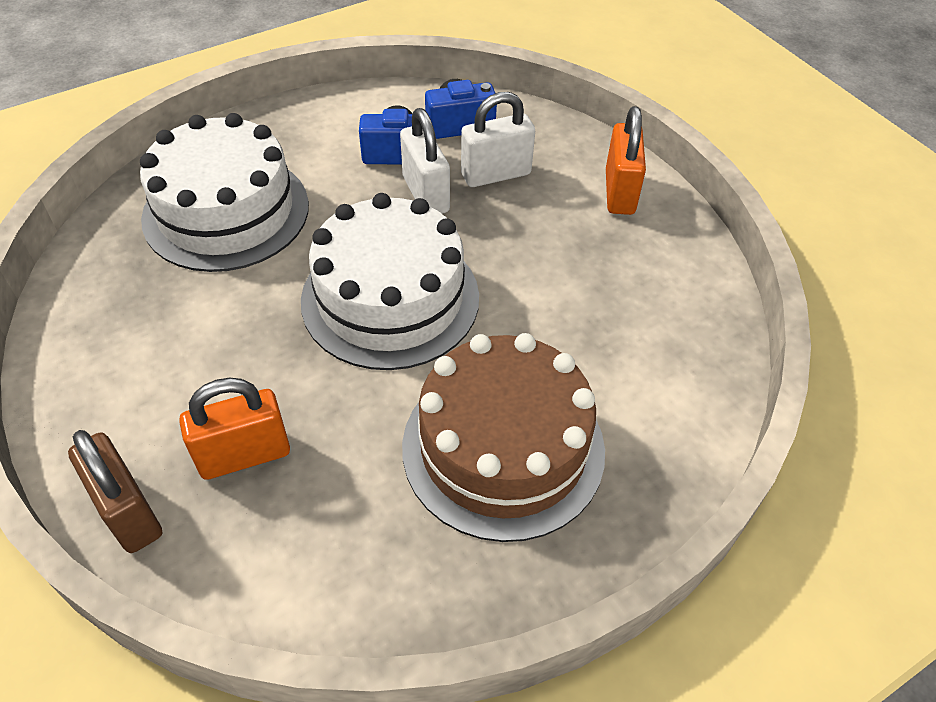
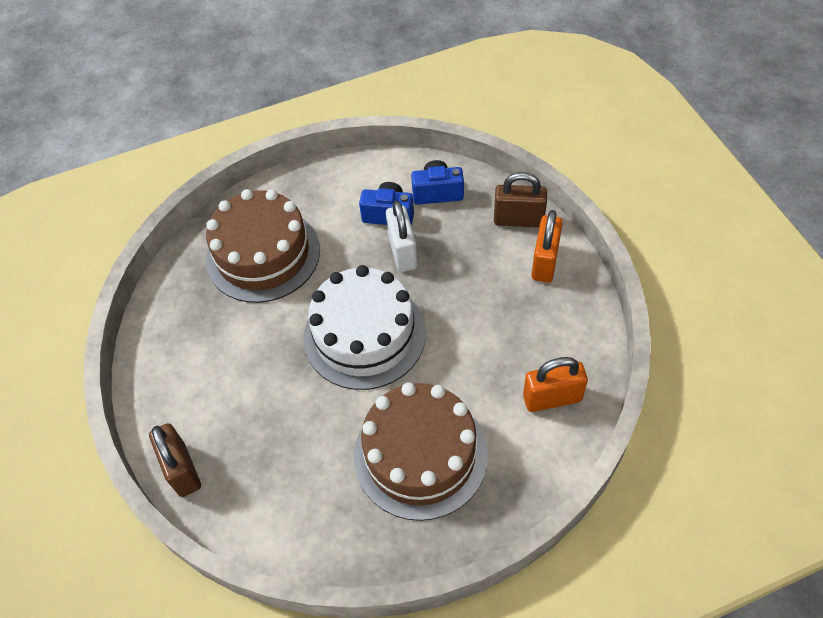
camera: 15 degrees right, 5 degrees up
white cake [140,113,309,272] -> brown cake [206,189,320,303]
orange padlock [179,378,290,480] -> orange padlock moved to [523,357,588,412]
white padlock [461,92,535,187] -> none
none -> brown padlock [494,172,547,227]

